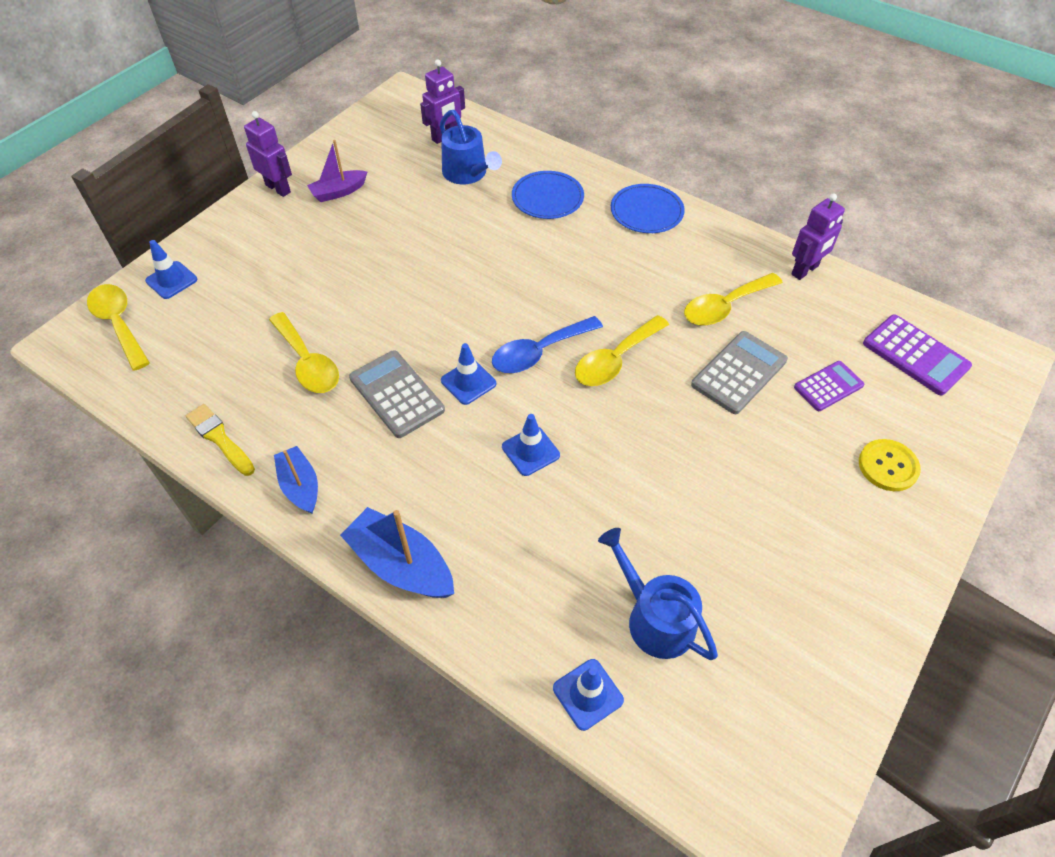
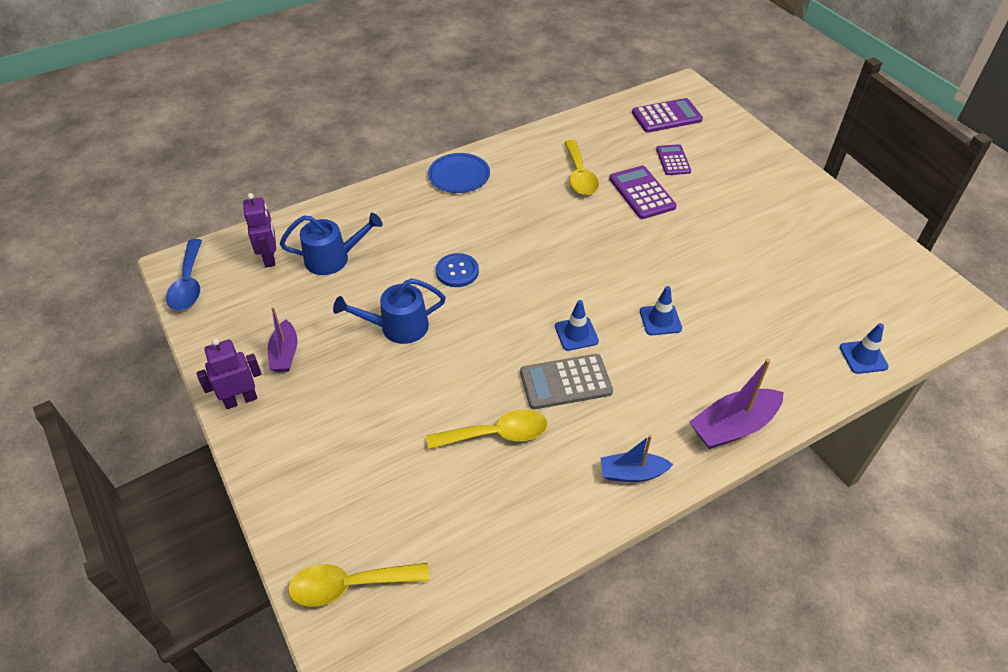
camera: 65 degrees left, 5 degrees down
blue traffic cone [145,240,197,299] -> none
yellow brush [186,404,255,476] -> none
blue boat [340,507,454,598] -> purple boat [689,359,784,449]
blue spoon [492,316,603,373] -> blue spoon moved to [166,239,202,311]
blue plate [512,171,584,219] -> none
yellow spoon [575,315,669,386] -> none
blue watering can [598,528,718,660] -> blue watering can moved to [333,278,446,344]
grey calculator [691,331,788,414] -> purple calculator [609,165,677,219]
purple robot [791,193,845,280] -> none
yellow button [859,439,921,491] -> none
none -> blue button [436,253,479,287]

